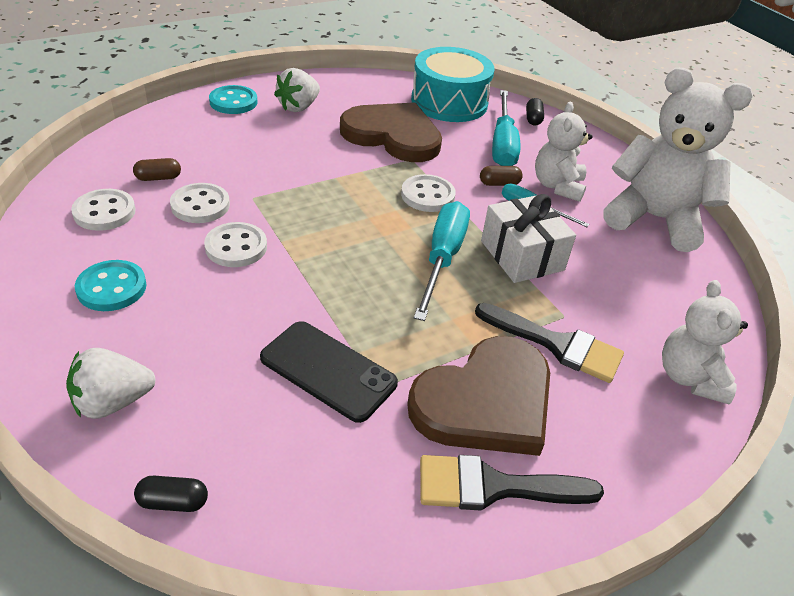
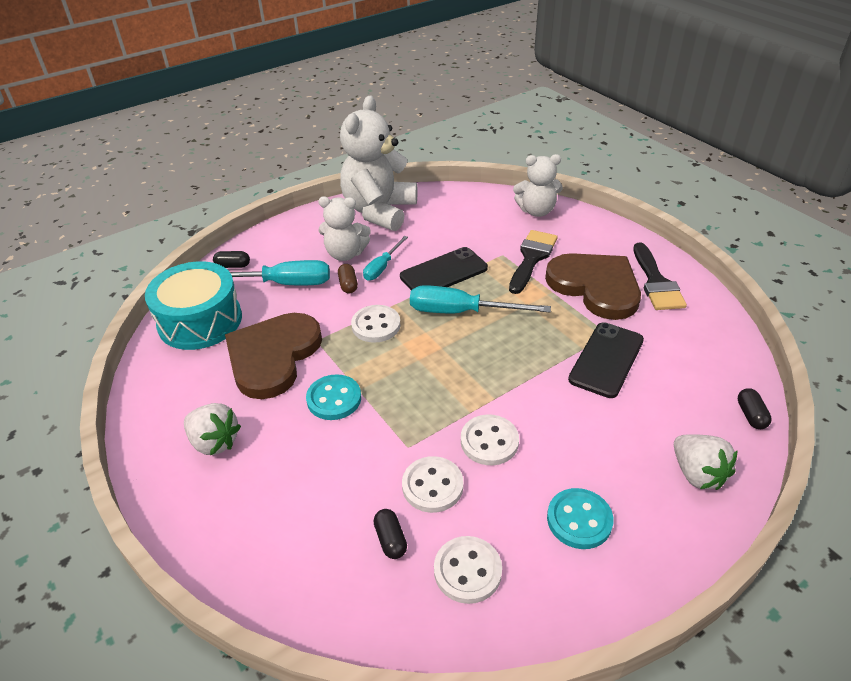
camera: 90 degrees left, 0 degrees up
brown capsule [133,158,181,181] -> black capsule [373,509,407,559]
turquoise button [209,85,258,114] -> turquoise button moved to [306,374,361,420]
white gift [481,194,576,283] -> black phone [400,247,488,290]

